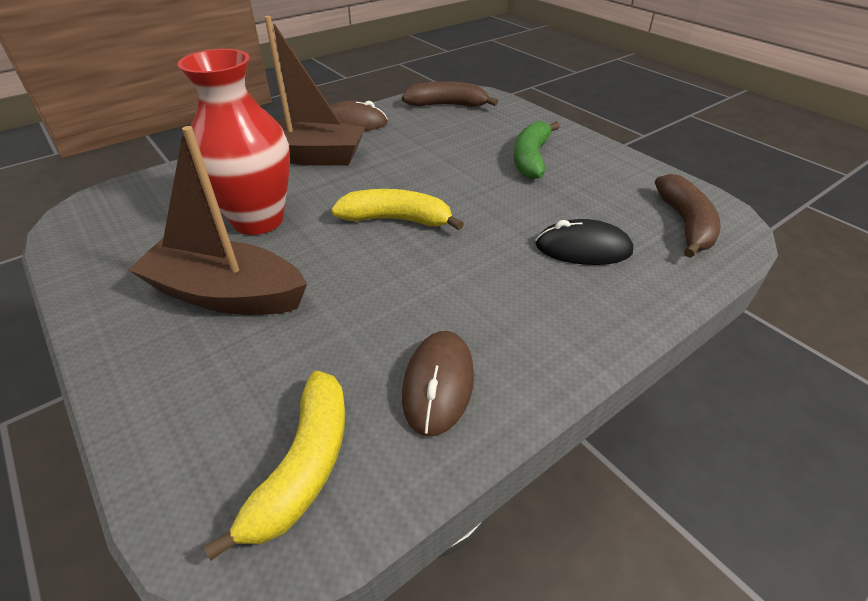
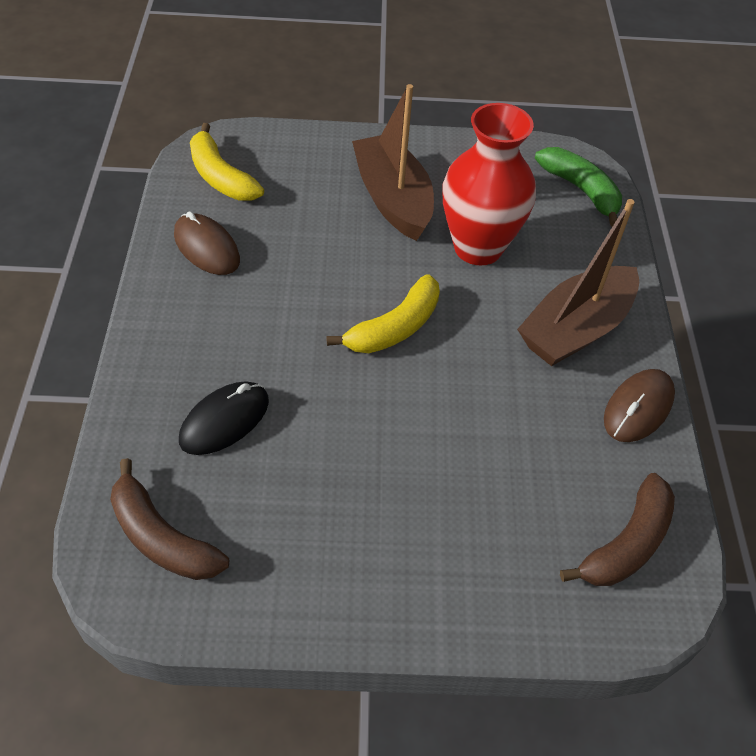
camera: 125 degrees right, 10 degrees up
brown boat [128,126,307,315] -> brown boat turned 75 degrees counterclockwise [352,84,434,241]
green banana [514,121,560,180] -> green banana moved to [535,147,622,227]

